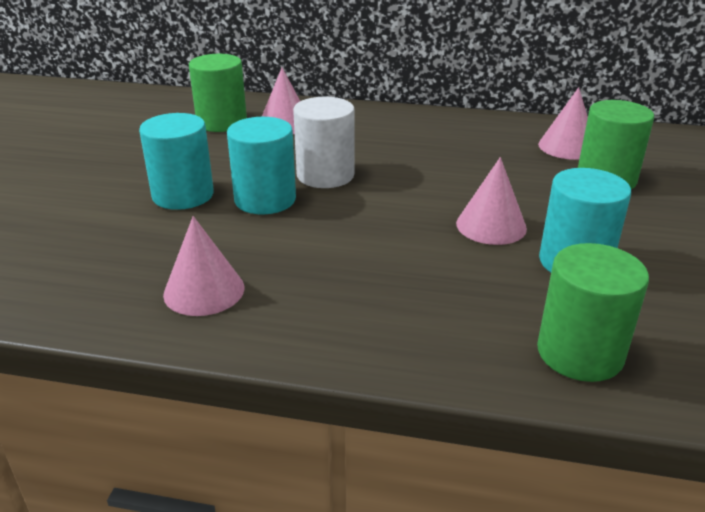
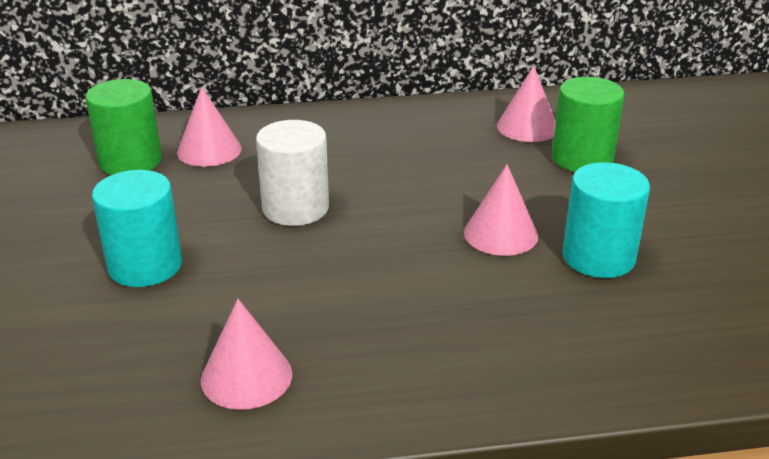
camera: 20 degrees left, 0 degrees up
turquoise cylinder [227,117,296,215] -> none
green cylinder [537,243,649,382] -> none

